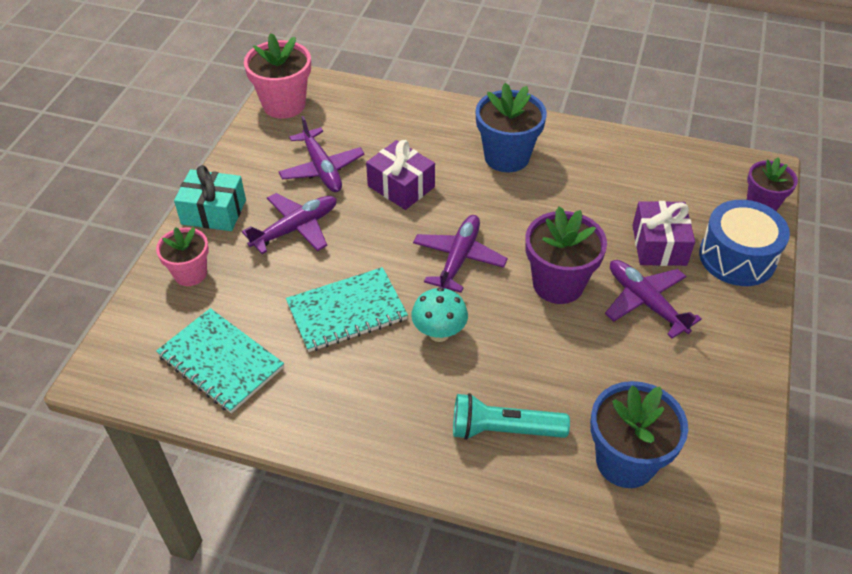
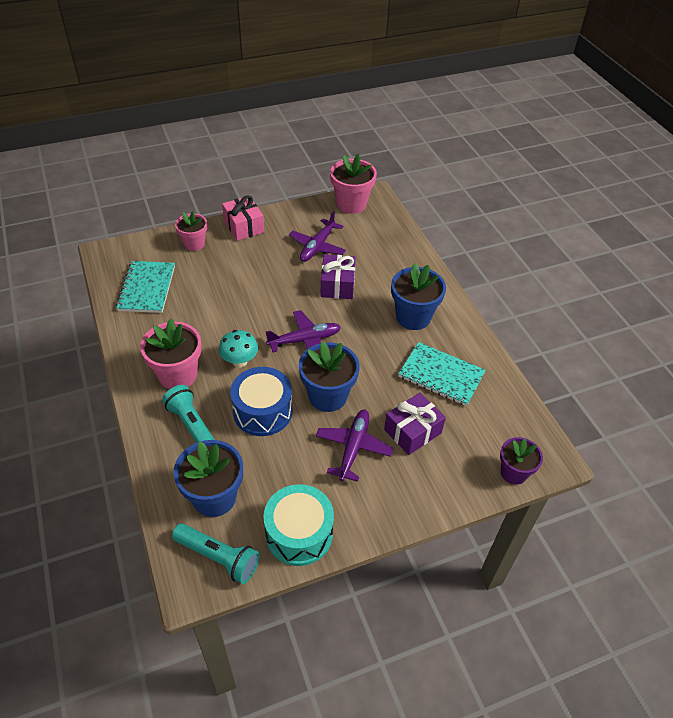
camera: 50 degrees right, 0 degrees up
turquoise gift [174,165,246,231] -> pink gift [222,195,264,241]
purple plane [242,193,337,254] -> none
turquoise notebook [286,267,408,352] -> turquoise notebook moved to [398,342,486,406]
purple flower pot [525,207,607,304] -> blue flower pot [299,341,360,412]
blue drum [699,200,790,286] -> blue drum moved to [230,367,293,436]
none -> pink flower pot [140,318,201,389]
none -> turquoise flashlight [172,523,260,584]
none -> turquoise drum [263,484,334,566]

